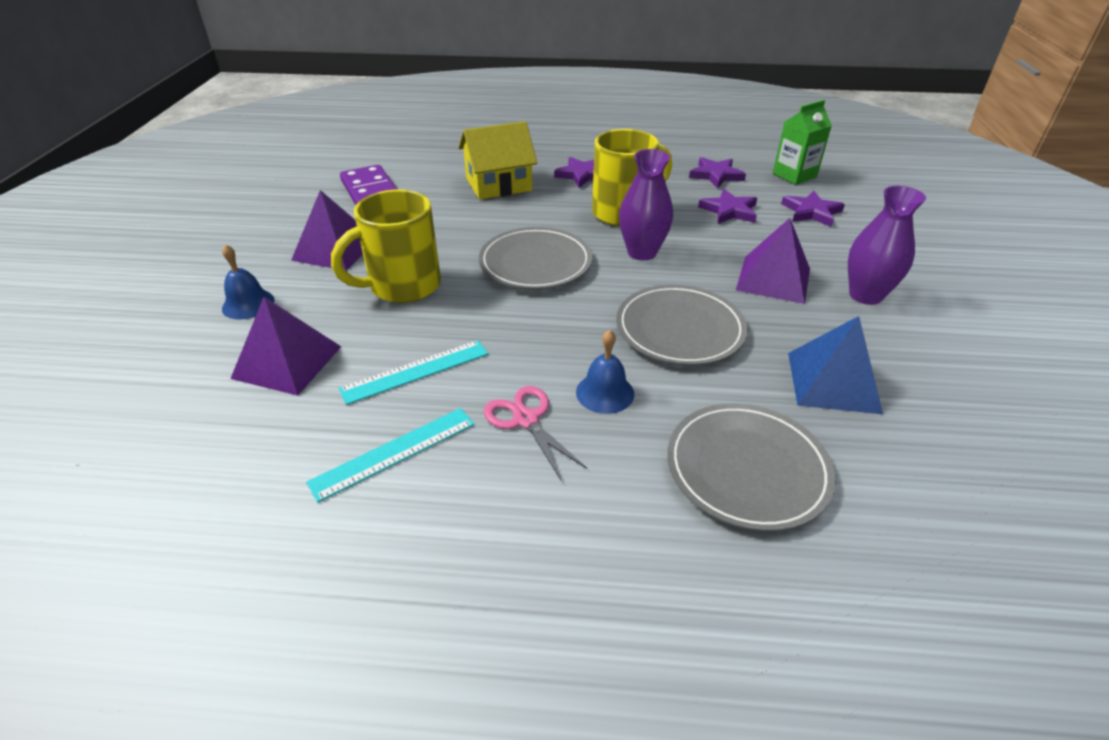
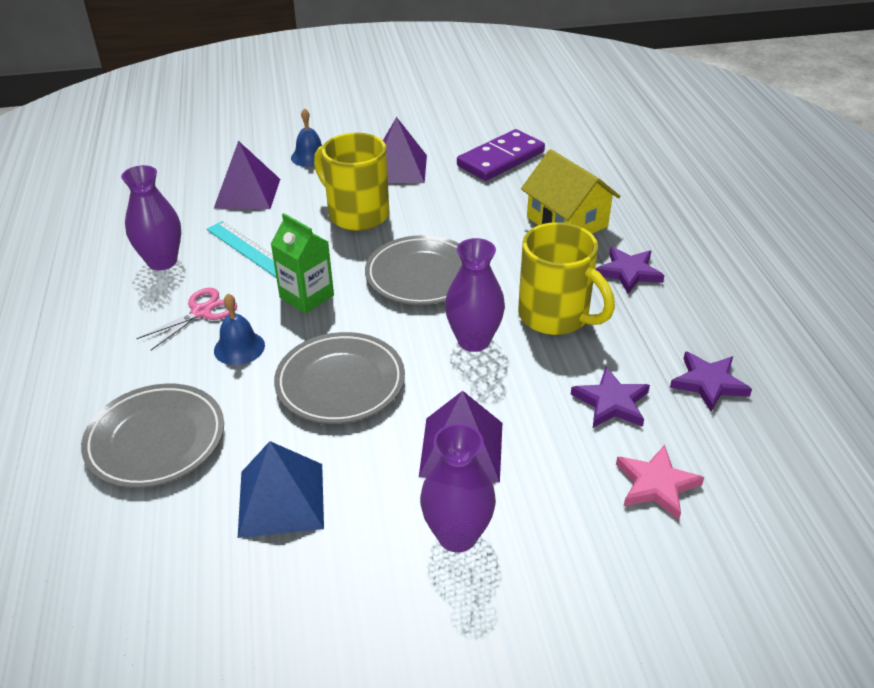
camera: 75 degrees right, 0 degrees up
turquoise ruler [306,408,475,502] -> purple vase [121,165,181,271]
green carton [773,100,832,185] -> green carton moved to [271,213,334,314]
purple star [781,191,845,227] -> pink star [616,445,704,520]

